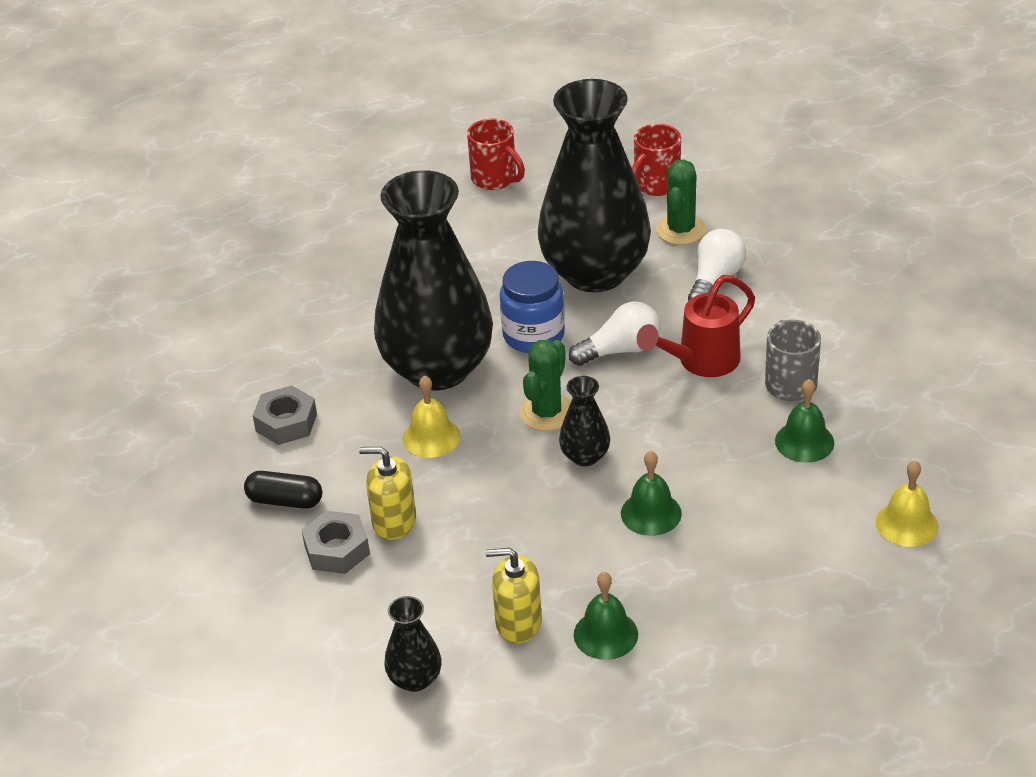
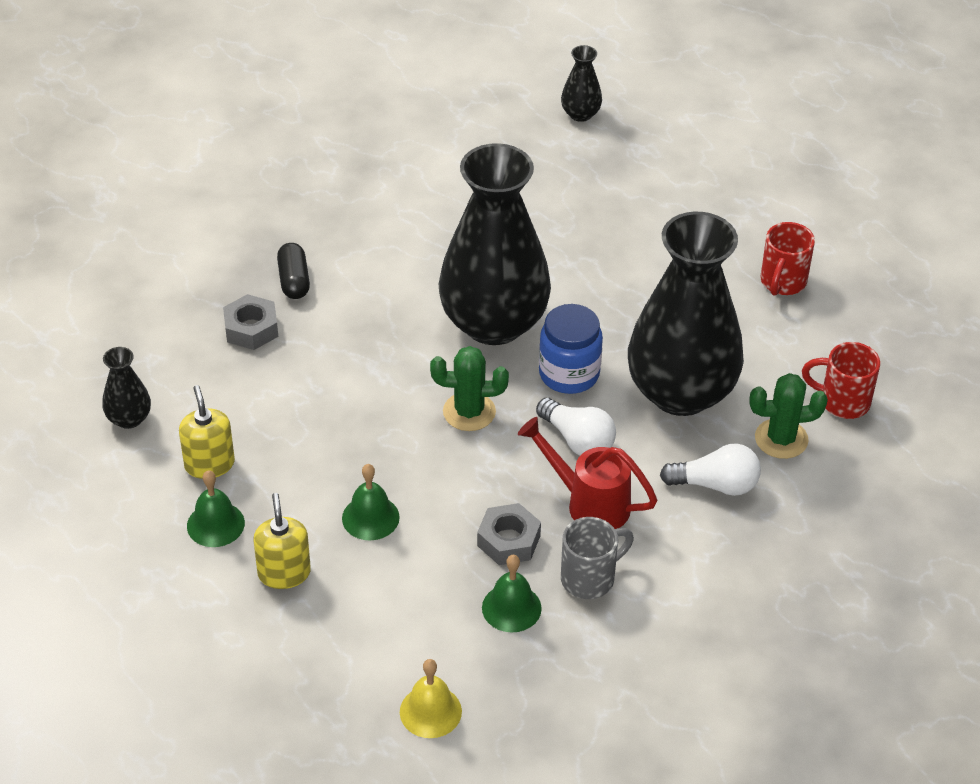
camera: 65 degrees right, 5 degrees up
grey nut [253,385,317,445] -> grey nut moved to [477,503,541,565]
yellow soap dispenser [359,447,416,540] -> yellow soap dispenser moved to [253,493,311,589]
yellow bell [403,375,460,458] -> none
black vase [559,376,610,466] -> black vase moved to [561,45,602,122]

